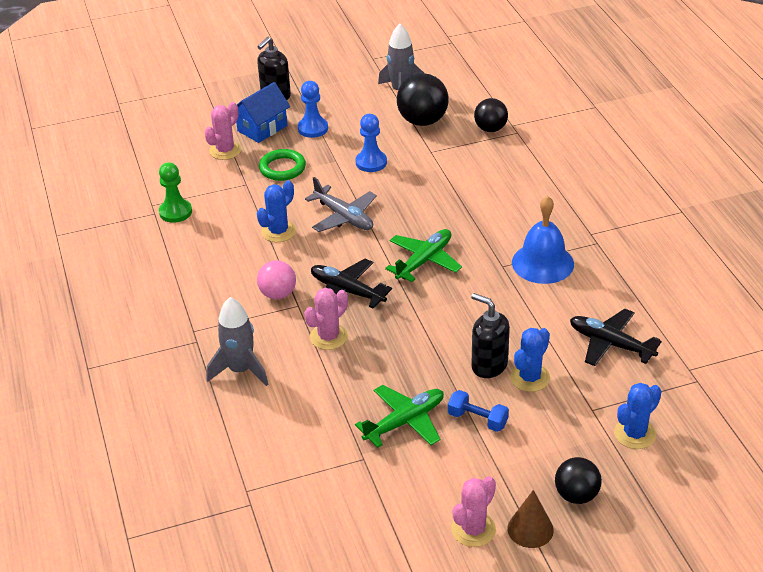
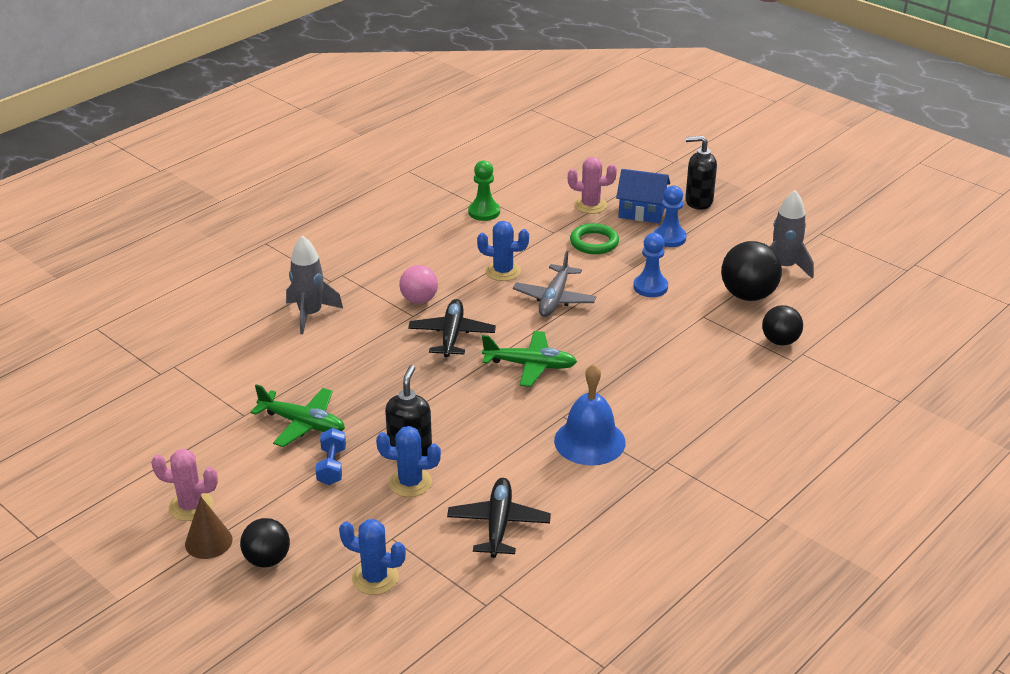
camera: 60 degrees right, 5 degrees down
pink cactus [304,288,348,350] -> none

